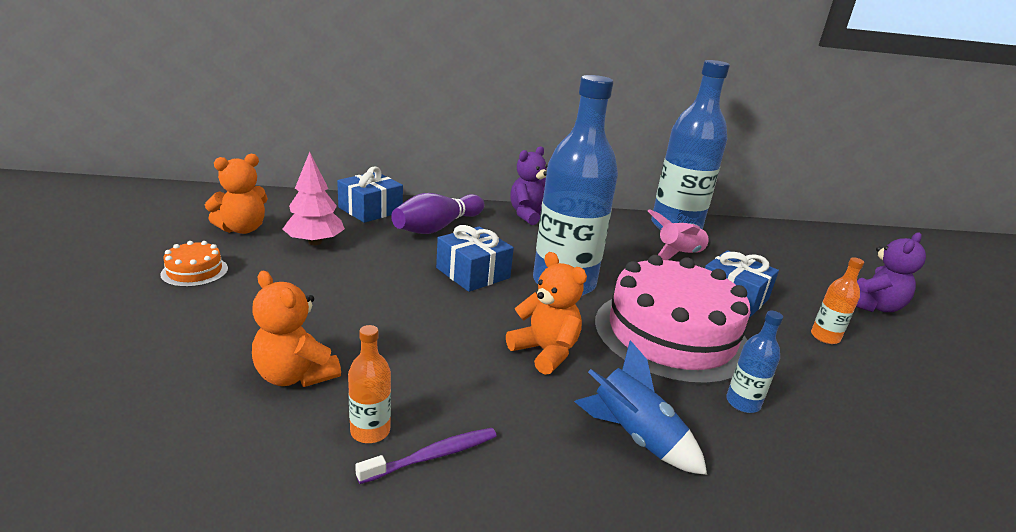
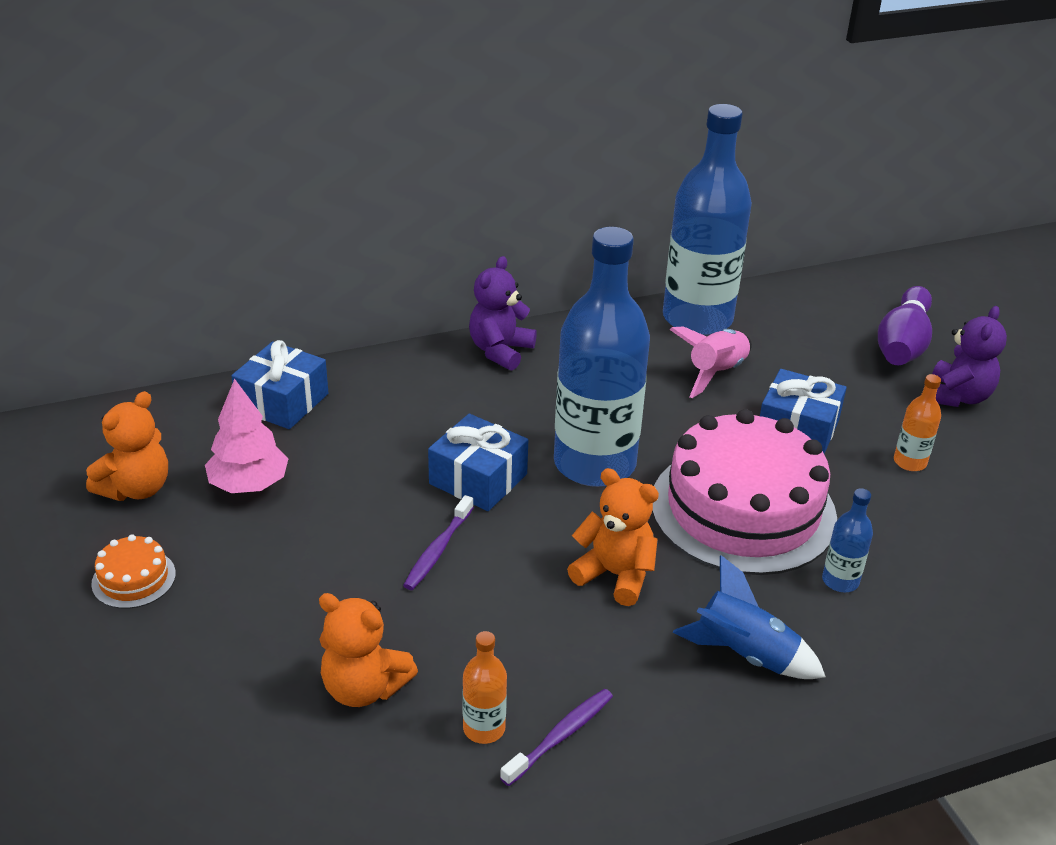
camera: 15 degrees left, 10 degrees up
purple bowling pin [391,193,485,234] -> purple bowling pin moved to [878,286,932,365]
none -> purple toothbrush [403,495,474,590]

